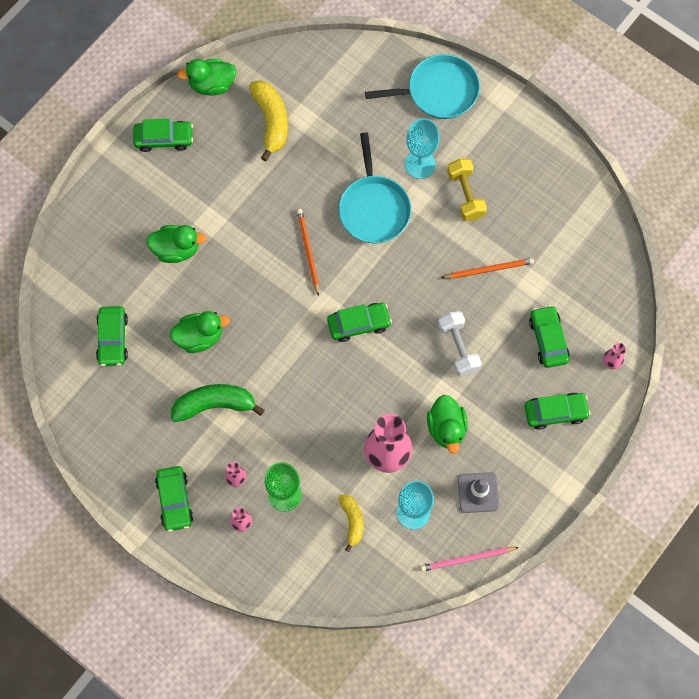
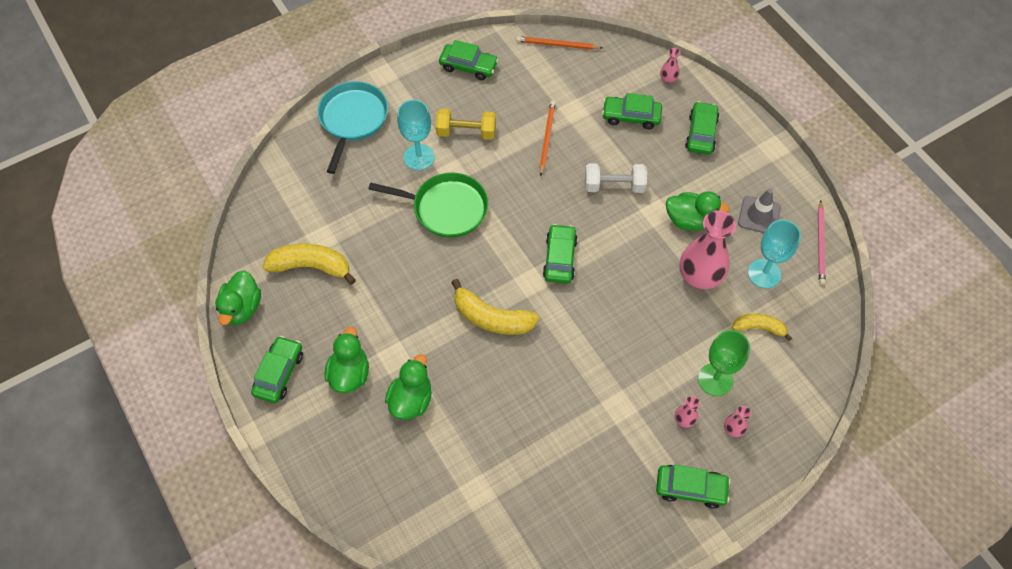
camera: 70 degrees left, 10 degrees down
green car [96,306,128,366] -> green car moved to [439,40,499,80]
green duck [170,311,230,353] -> green duck moved to [325,326,369,393]
green banana [171,384,265,422] -> none
orange pencil [297,209,319,296] -> orange pencil moved to [516,36,603,50]
turquoise pan [339,132,411,243] -> green pan [369,173,488,238]
none -> yellow banana [451,279,539,335]

